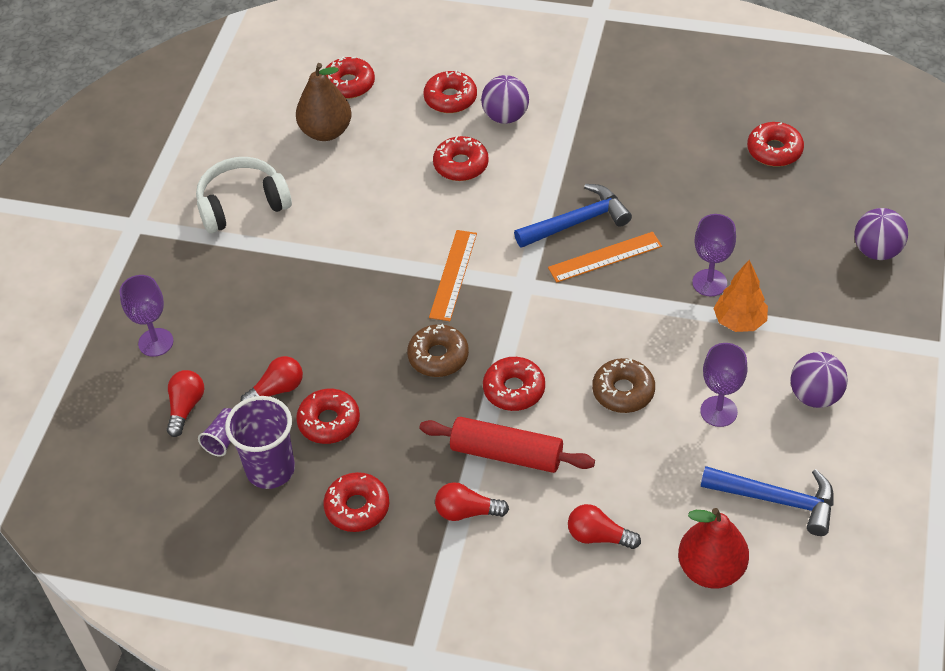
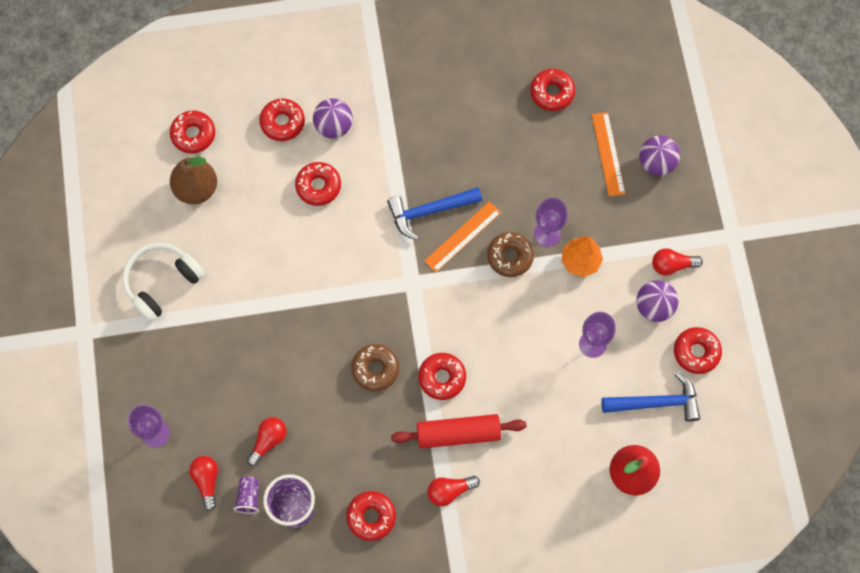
camera: 25 degrees left, 20 degrees up
red donut [296,389,360,444] -> red donut moved to [674,327,722,374]
orange ruler [429,230,477,321] -> orange ruler moved to [592,112,625,196]
blue hammer [514,184,632,248] -> blue hammer turned 150 degrees counterclockwise [387,187,482,240]
red light bulb [568,504,641,549] -> red light bulb moved to [652,248,703,275]
brown donut [592,358,655,413] -> brown donut moved to [487,232,534,277]

